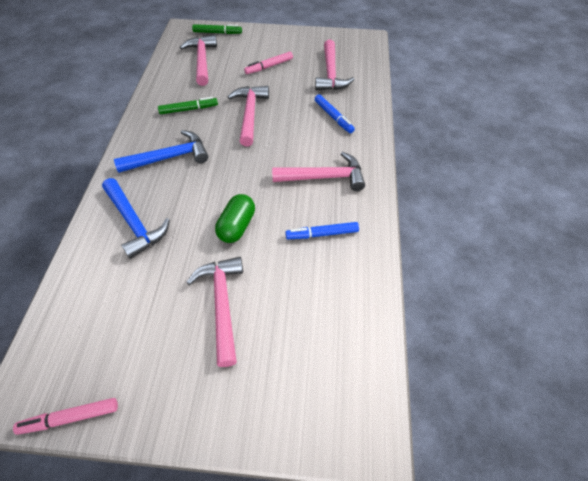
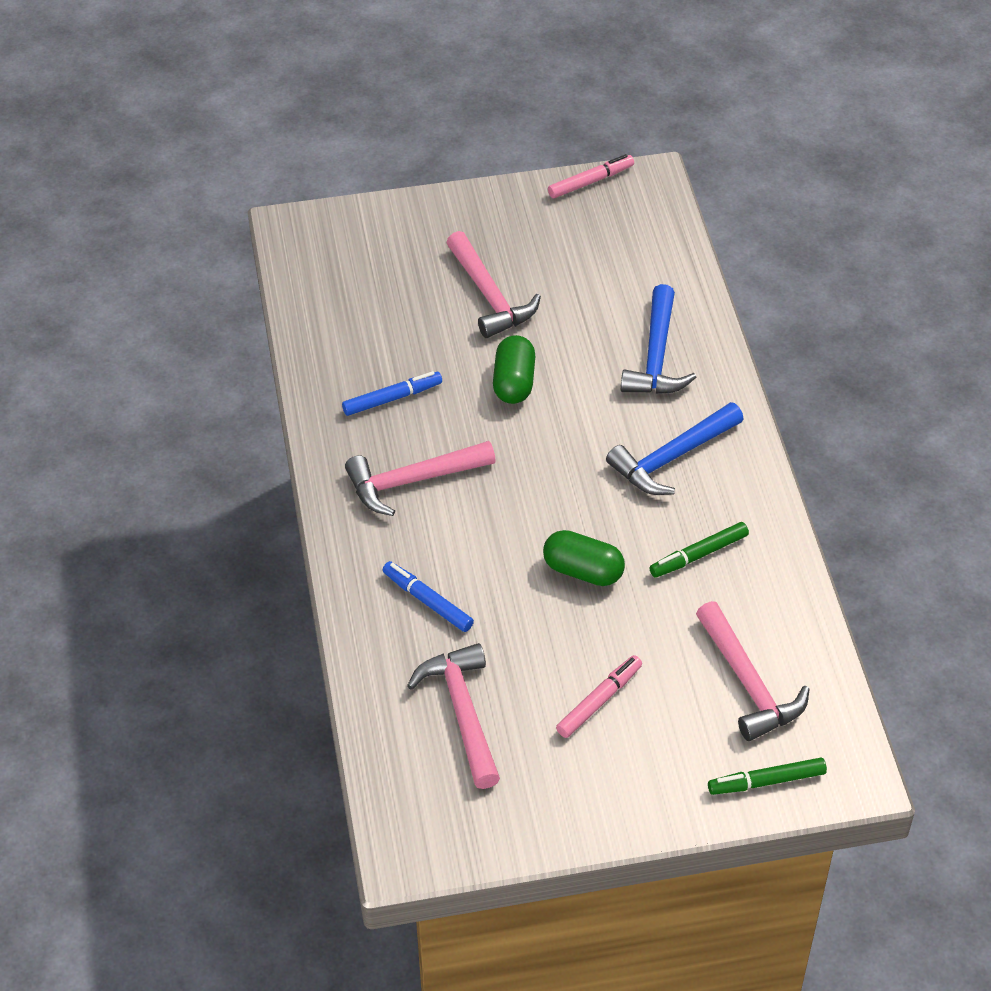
camera: 165 degrees right, 5 degrees down
blue hammer [102,178,170,259] -> blue hammer turned 120 degrees counterclockwise [621,284,697,394]
pink hammer [227,86,269,146] -> green capsule [543,530,625,586]

